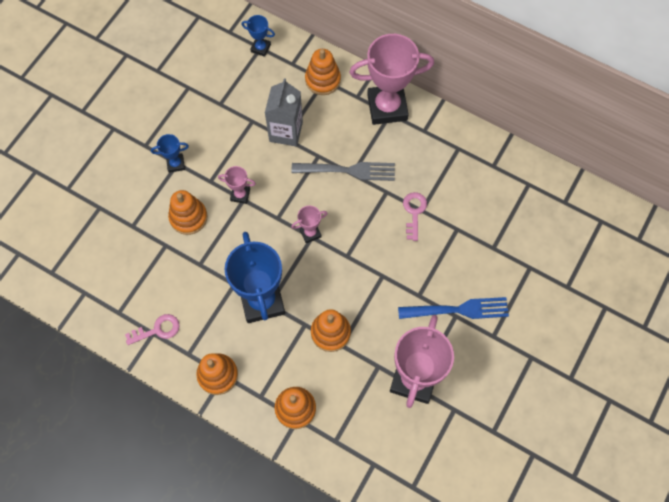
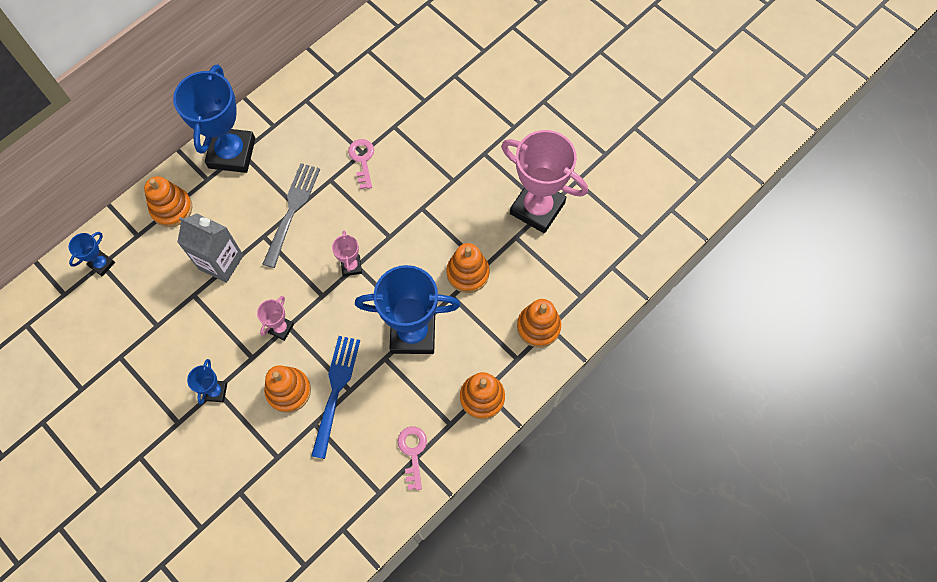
camera: 75 degrees left, 0 degrees up
pink trophy [349,34,434,125] -> blue trophy [173,65,255,173]
blue fork [398,297,509,319] -> blue fork moved to [311,336,360,459]
pink key [403,192,427,241] -> pink key turned 60 degrees clockwise [348,139,374,189]

